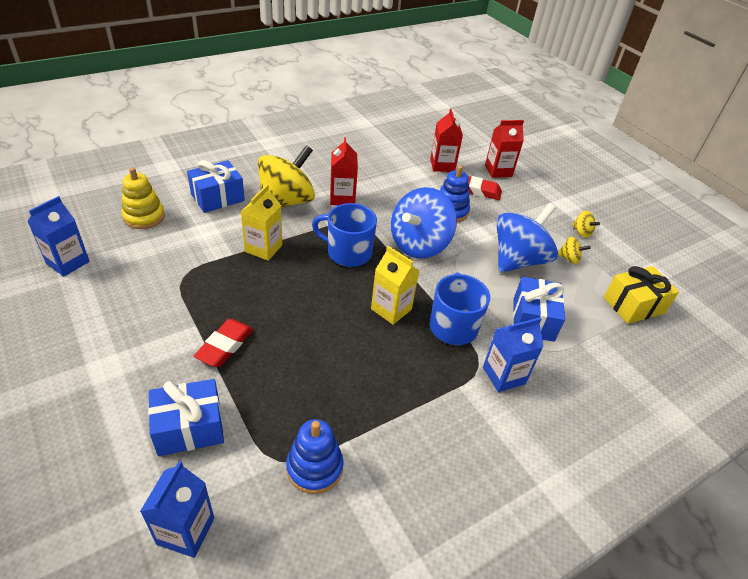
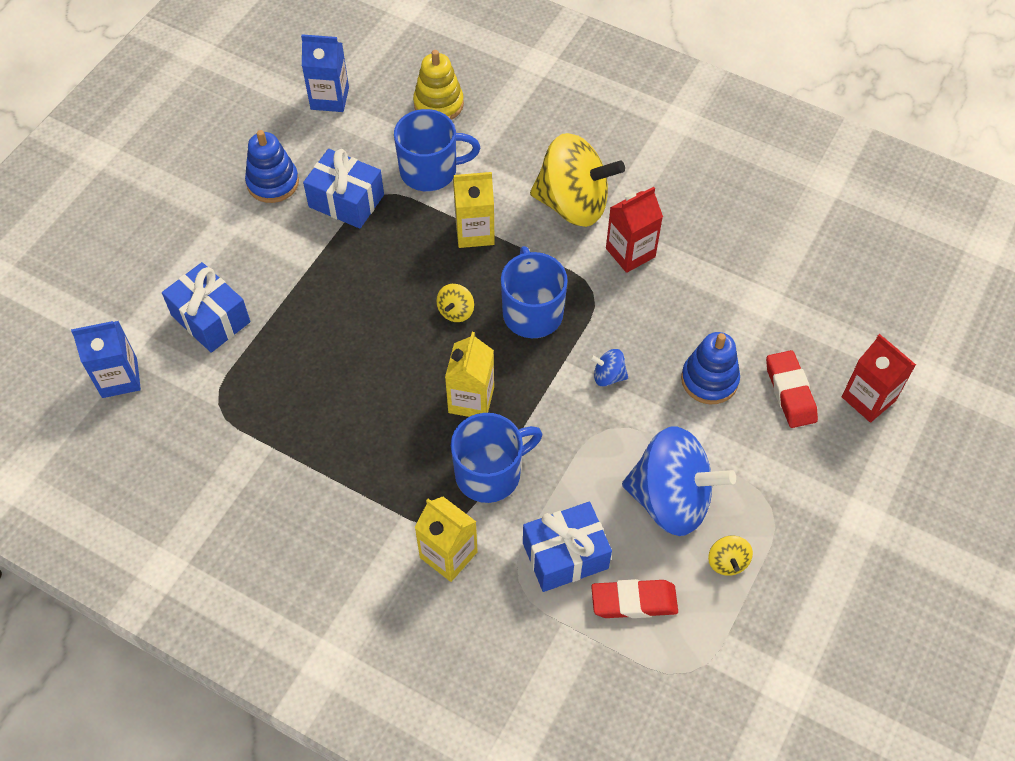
camera: 65 degrees right, 15 degrees up
blue gift [187,160,245,213] -> blue gift moved to [303,149,384,229]
red eraser [194,319,253,367] -> red eraser moved to [591,579,678,618]
blue stacking toy [286,419,344,494] -> blue stacking toy moved to [245,130,299,203]
blue spinning top [391,187,457,259] -> blue spinning top [590,349,628,386], size x0.41
red carton [430,109,463,172] -> none
blue carton [483,318,543,392] -> yellow carton [414,497,478,582]
yellow spinning top [572,211,600,238] -> yellow spinning top moved to [436,284,474,322]
yellow gift [604,266,679,324] -> none
none -> blue mug [394,109,480,191]

